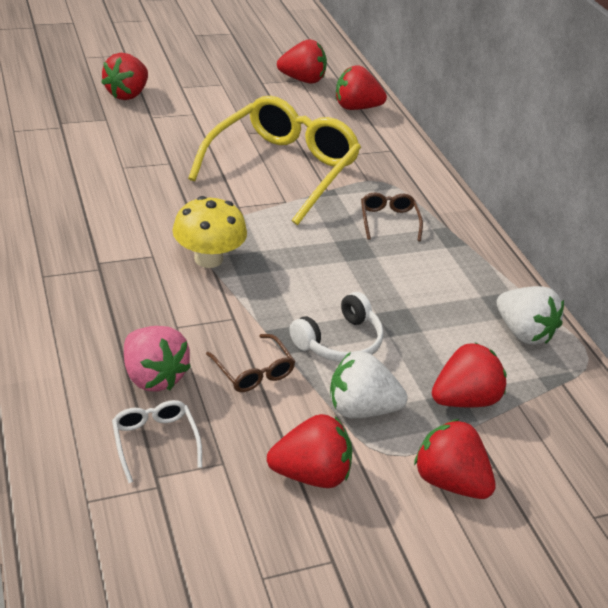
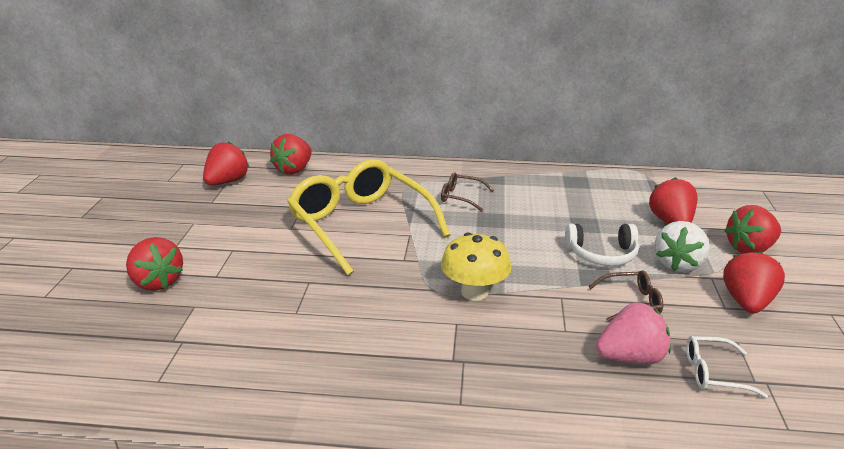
camera: 60 degrees left, 10 degrees down
white headphones [289,292,384,362] -> white headphones turned 105 degrees clockwise [565,224,639,266]
white strawberry [497,286,564,345] -> none

